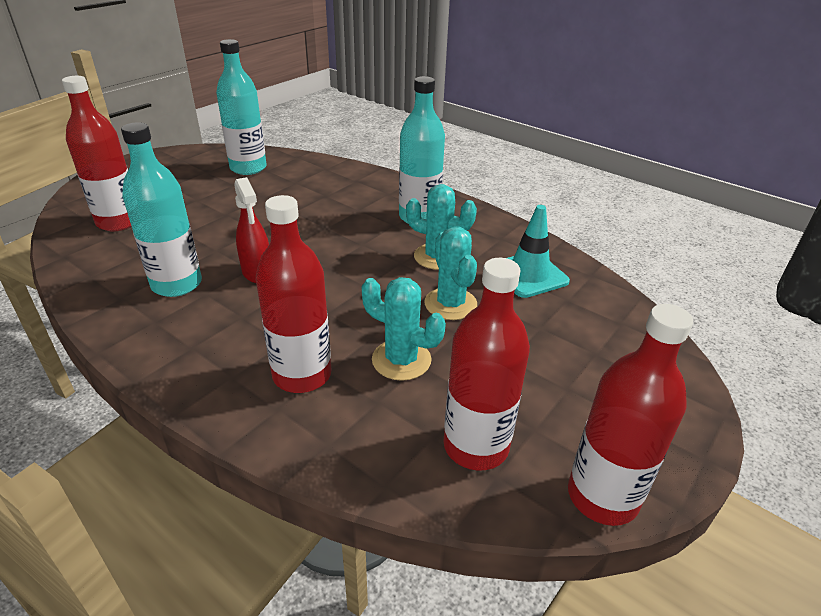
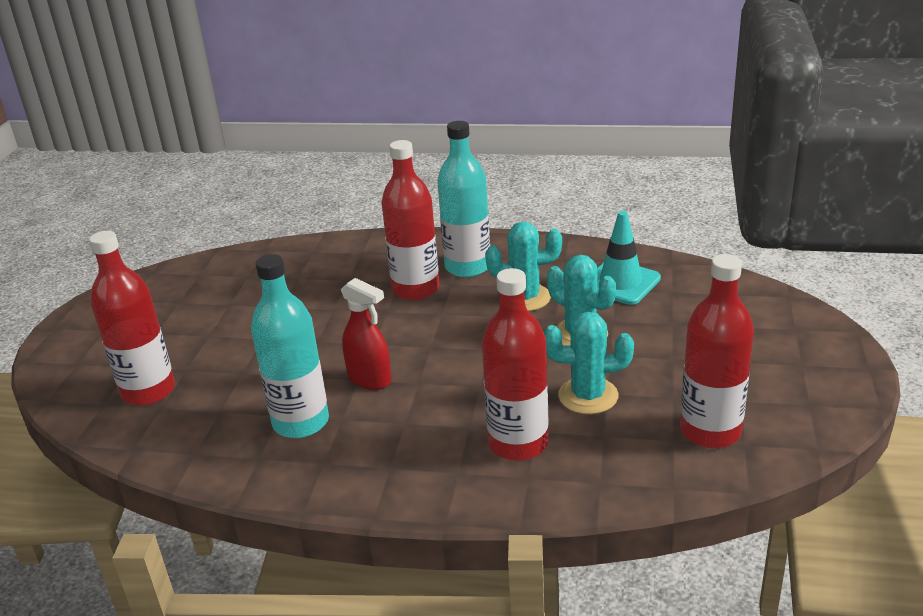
camera: 25 degrees left, 5 degrees down
turquoise bottle [216,39,267,175] -> none
red bottle [568,304,693,526] -> red bottle moved to [381,140,439,300]

